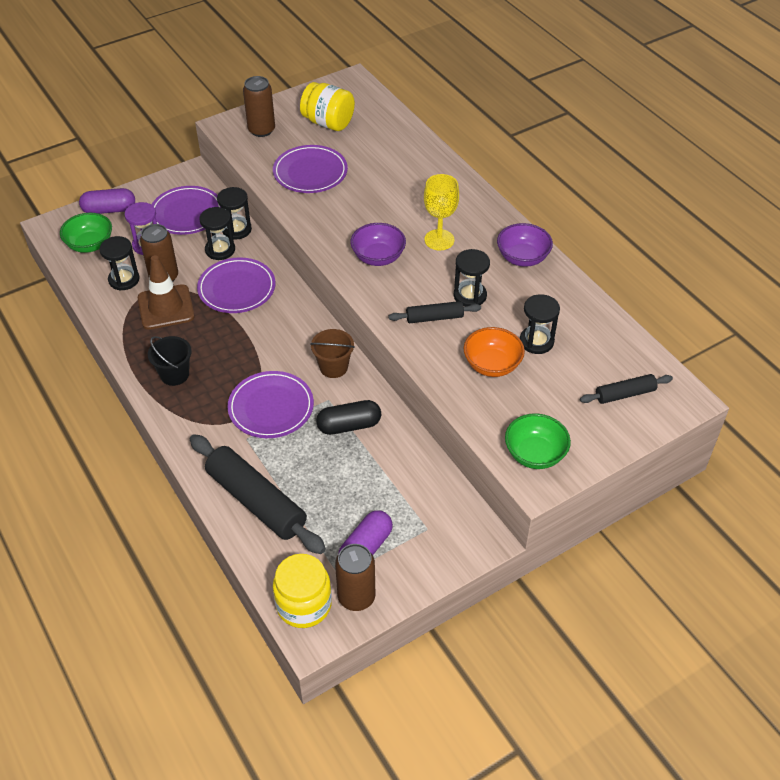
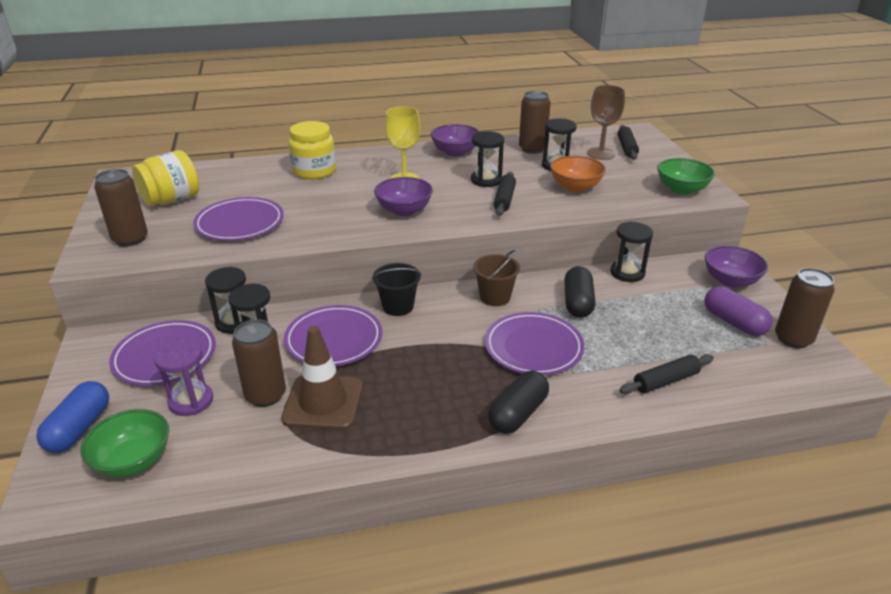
camera: 70 degrees left, 15 degrees down
purple capsule [79,188,135,214] -> blue capsule [36,381,109,453]
black hourglass [99,236,140,291] -> black hourglass moved to [610,222,653,282]
black bucket [148,336,192,386] -> black bucket moved to [372,263,421,316]
black rolling pin [190,434,326,554] -> black rolling pin [619,354,714,394], size x0.52
yellow jar [273,554,332,628] -> yellow jar moved to [288,121,336,179]
none -> black capsule [488,371,549,434]
none -> brown can [519,91,551,154]
none -> brown goblet [587,85,625,160]
none -> purple bowl [705,246,768,288]

